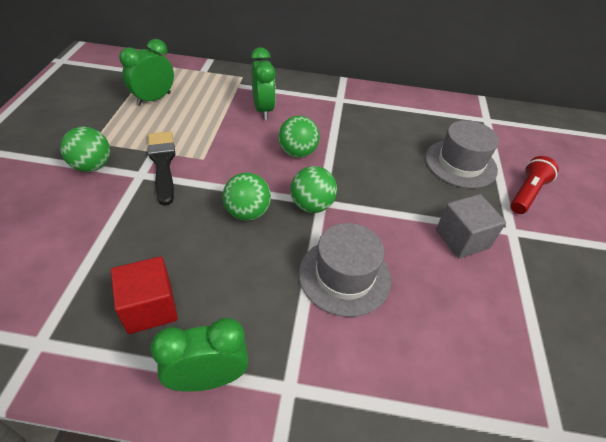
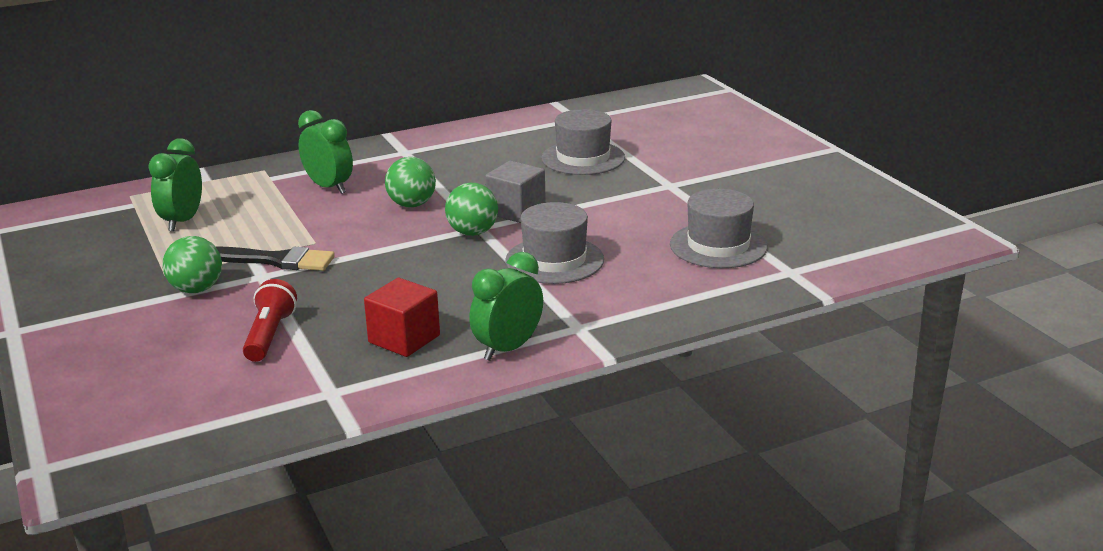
camera: 30 degrees left, 20 degrees down
black brush [148,131,175,206] -> black brush turned 150 degrees clockwise [215,246,335,271]
green ball [223,172,271,221] -> none
grey cube [436,194,506,258] -> grey cube moved to [485,161,546,223]
red flashlight [510,156,559,214] -> red flashlight moved to [243,279,297,362]
none -> grey hat [670,189,768,268]

